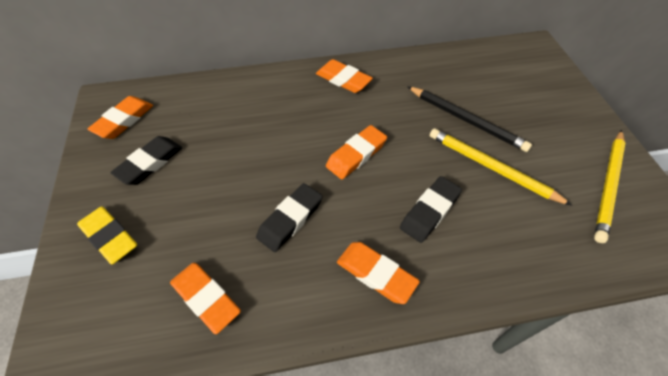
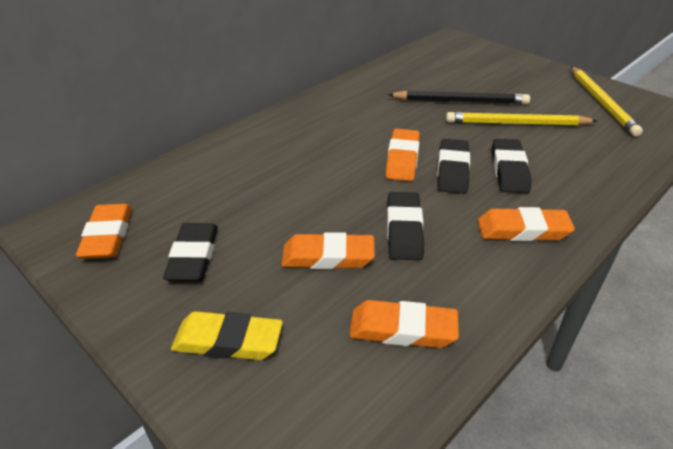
camera: 35 degrees left, 15 degrees down
orange eraser [316,59,373,93] -> orange eraser moved to [281,232,375,269]
none -> black eraser [437,139,470,194]

